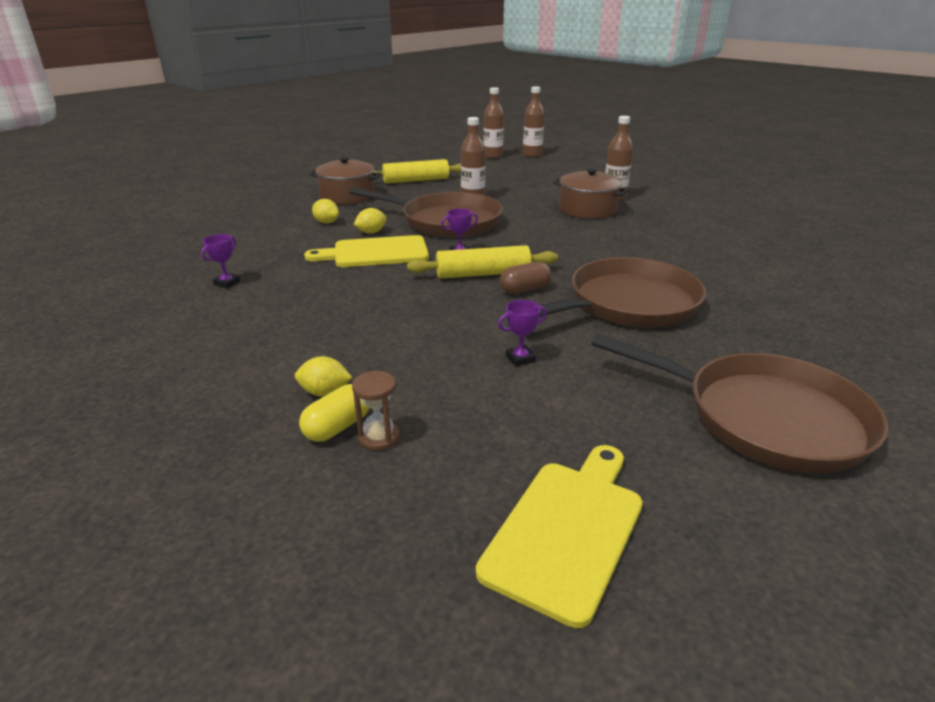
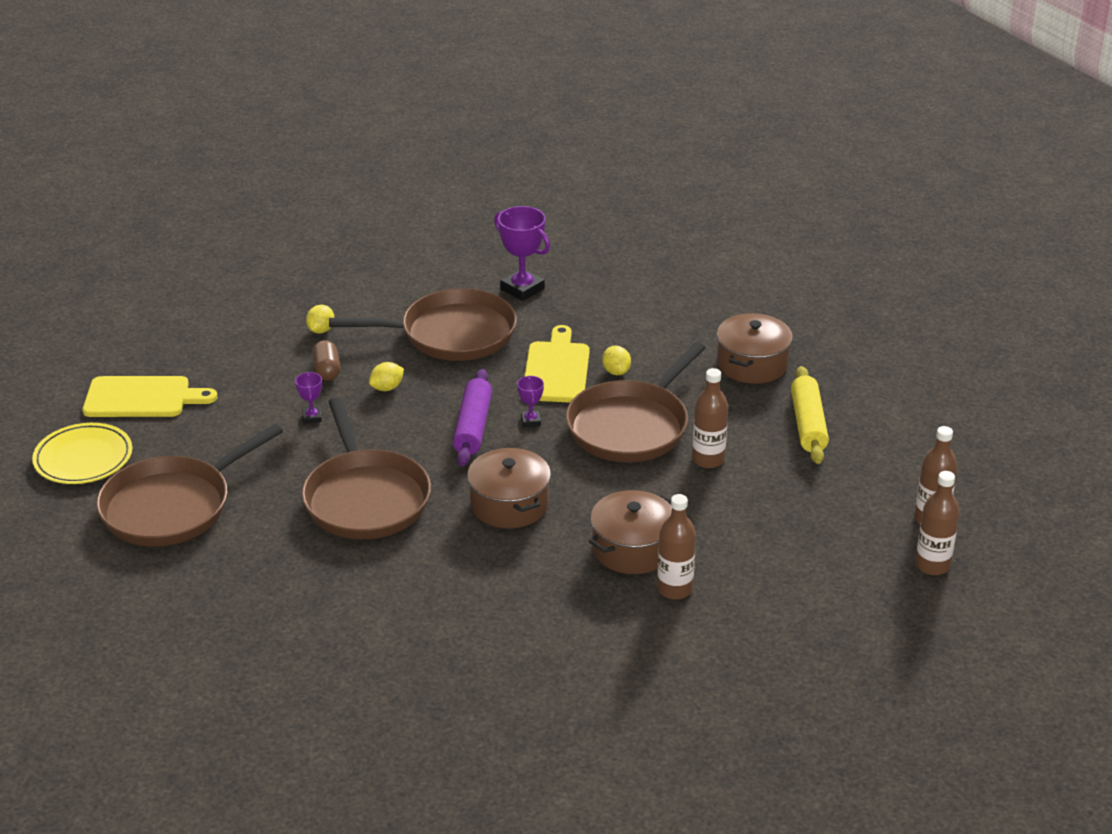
camera: 105 degrees right, 5 degrees up
purple trophy [201,234,240,288] -> purple trophy [494,206,550,301], size x1.95
yellow capsule [299,384,370,442] -> none
yellow lemon [312,199,339,224] -> yellow lemon moved to [369,362,404,391]
brown hourglass [352,371,400,451] -> none
yellow rolling pin [407,245,558,279] -> purple rolling pin [453,369,492,466]
yellow cutting board [476,445,643,628] -> yellow cutting board turned 45 degrees counterclockwise [83,376,218,417]
brown capsule [500,261,551,294] -> brown capsule moved to [312,340,341,380]
none -> yellow plate [32,423,132,484]
none -> brown pan [329,288,517,361]
none -> brown pot [467,448,551,529]

